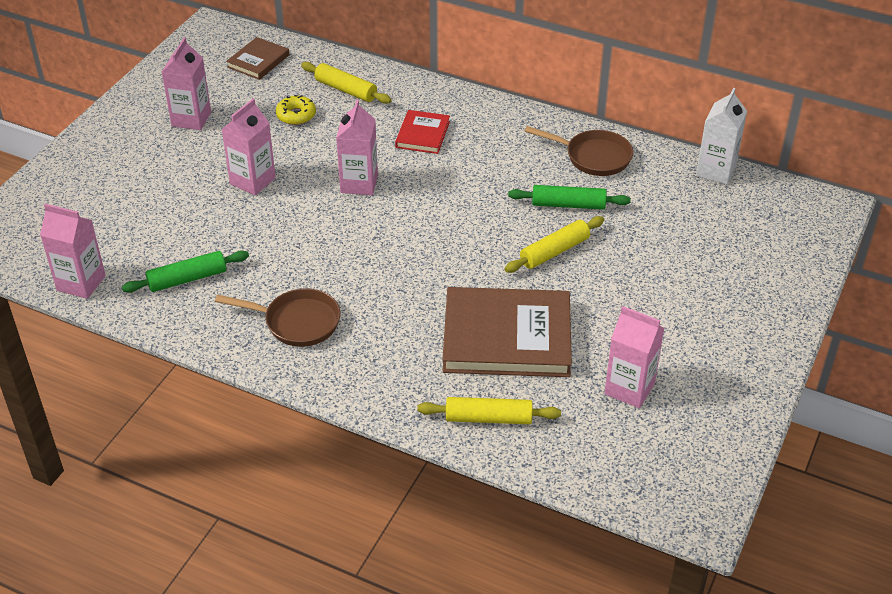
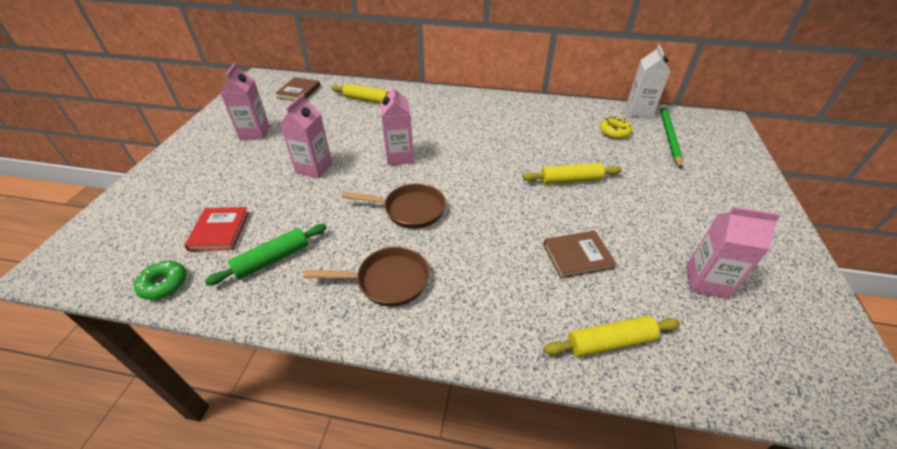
camera: 15 degrees left, 0 degrees up
pink carton [40,204,106,299] -> green donut [134,261,186,300]
yellow donut [276,95,316,125] -> yellow donut moved to [600,116,633,139]
red book [395,110,450,154] -> red book moved to [184,207,249,251]
brown book [443,287,572,377] -> brown book [543,231,616,279], size x0.50
yellow rolling pin [504,216,604,273] -> yellow rolling pin turned 45 degrees clockwise [523,163,622,184]
green rolling pin [508,185,631,210] -> none
brown pan [524,126,633,176] -> brown pan moved to [342,183,446,229]
none -> green pencil [660,105,683,169]

